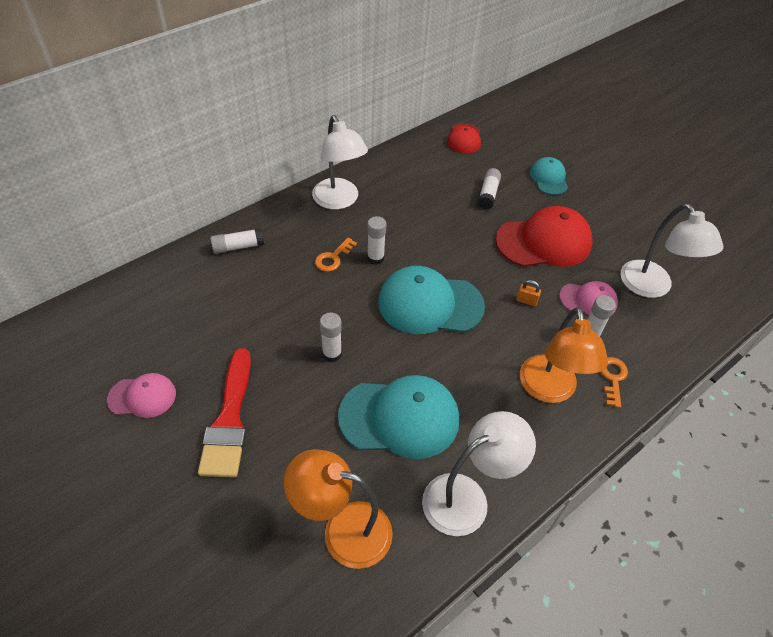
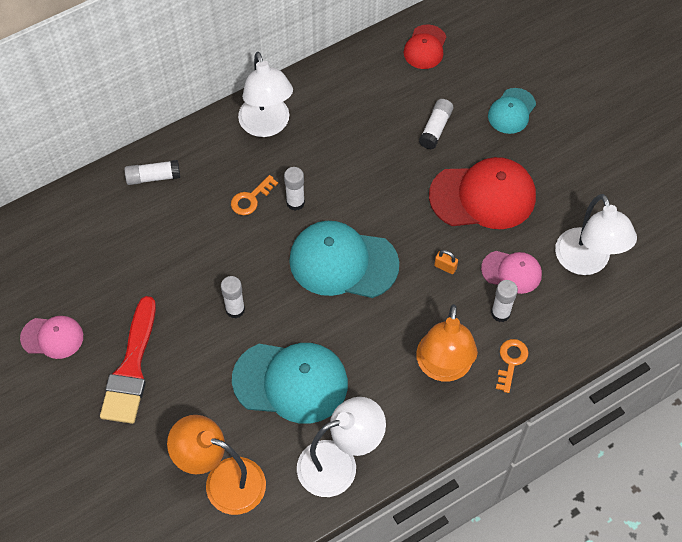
camera: 10 degrees right, 10 degrees up
turquoise cap [530,157,568,195] -> turquoise cap turned 150 degrees counterclockwise [488,88,536,134]

